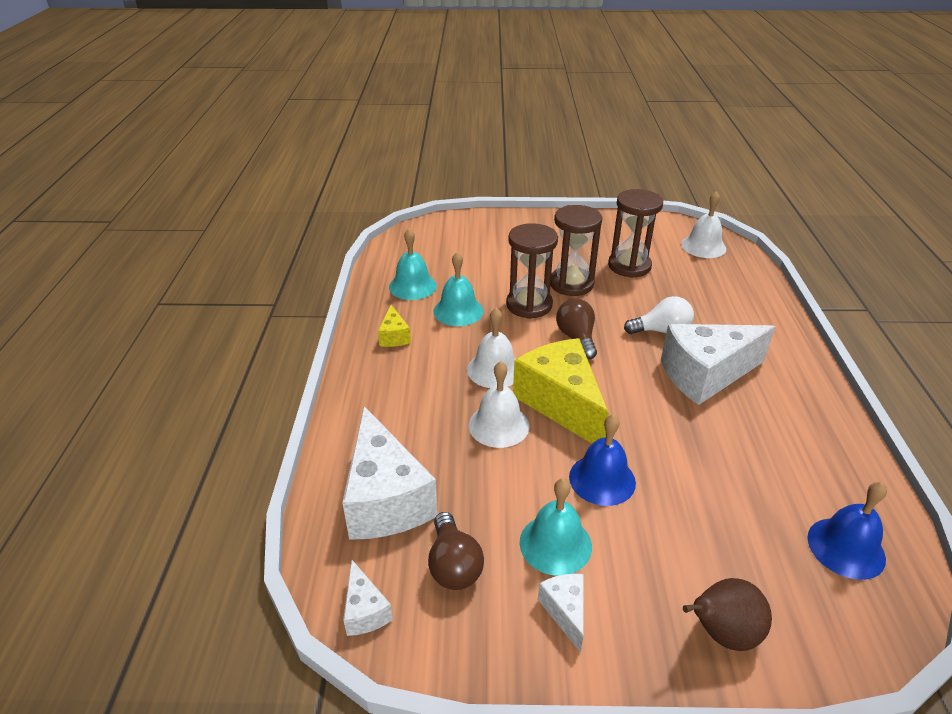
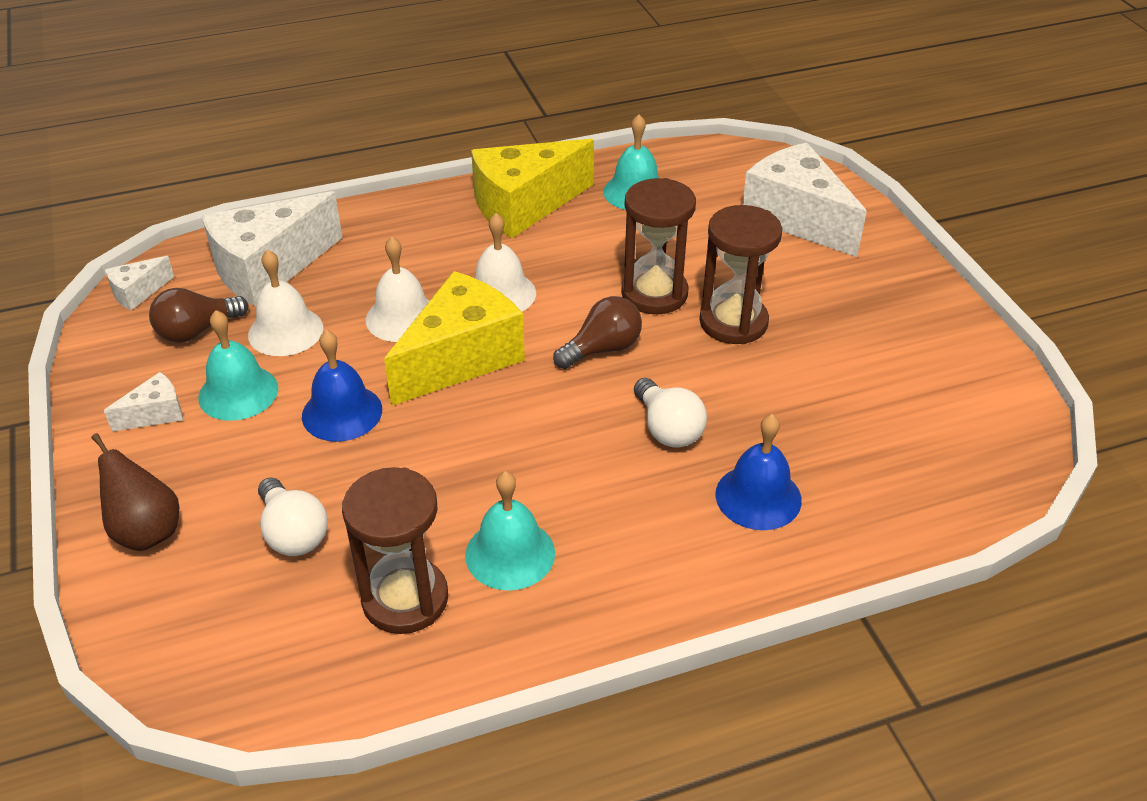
camera: 70 degrees right, 5 degrees up
yellow cheese [378,305,411,347] -> yellow cheese [471,139,594,238], size x2.18
turquoise bell [433,252,484,326] -> turquoise bell moved to [465,471,555,591]
brown hourglass [608,189,663,278] -> brown hourglass moved to [342,467,448,634]
white cheese [661,324,776,405] -> white cheese moved to [742,143,867,257]
white bell [681,191,726,258] -> white bell moved to [248,249,323,356]
blue bell [807,482,887,580] -> blue bell moved to [715,414,802,530]
none -> white light bulb [258,477,328,556]

